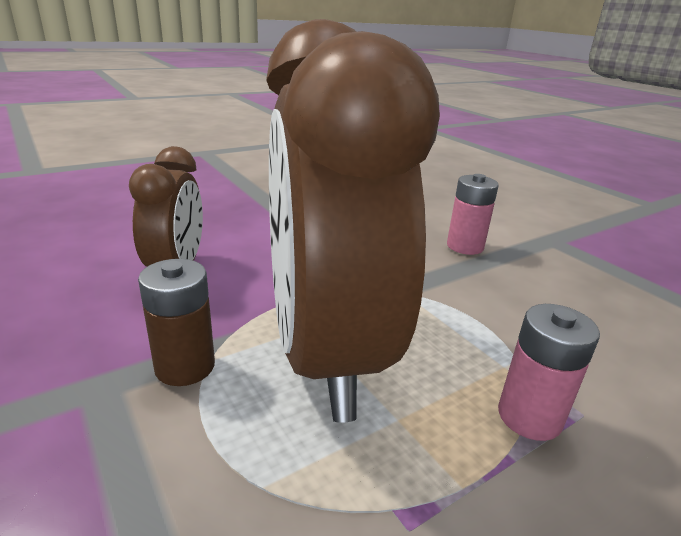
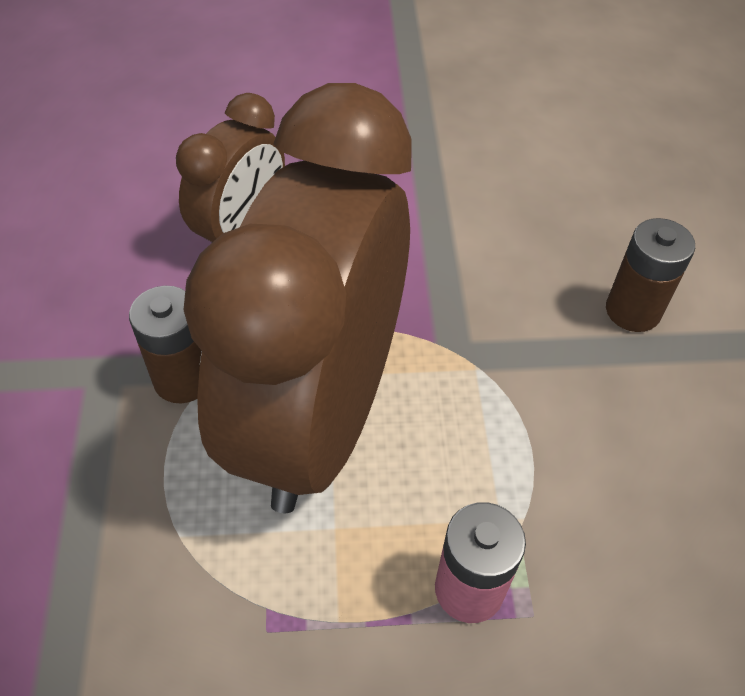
camera: 30 degrees right, 25 degrees up
pink battery [447,174,499,255] -> brown battery [606,218,695,332]

